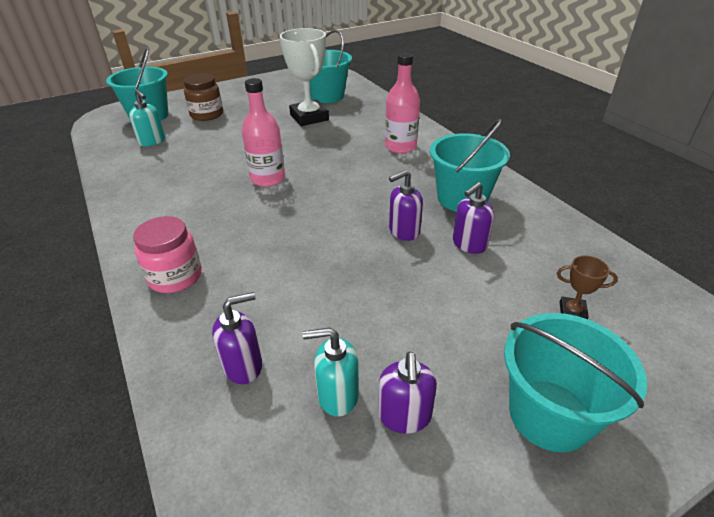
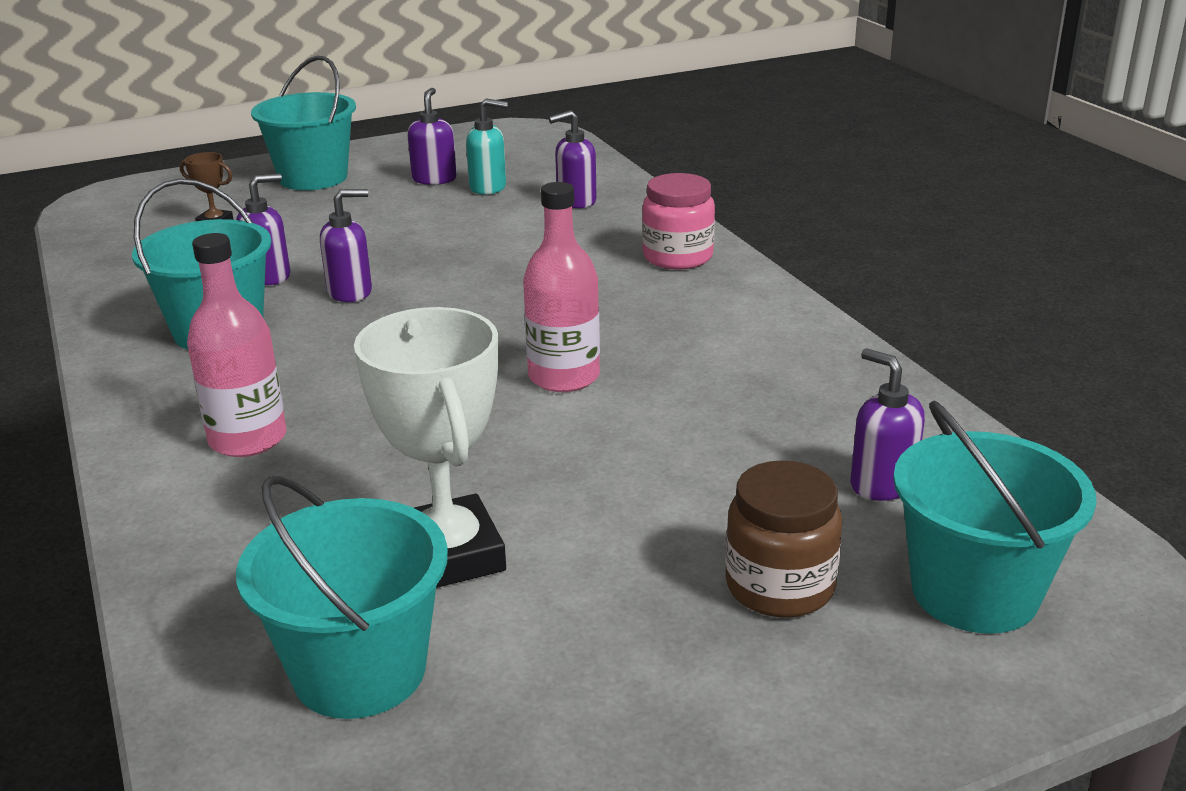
camera: 175 degrees left, 10 degrees down
turquoise soap dispenser [129,90,165,146] -> purple soap dispenser [850,348,925,501]

